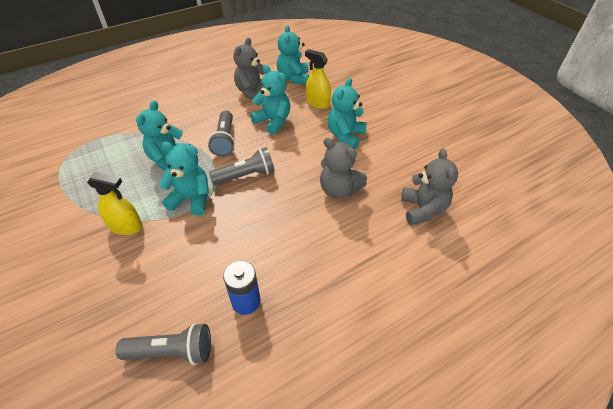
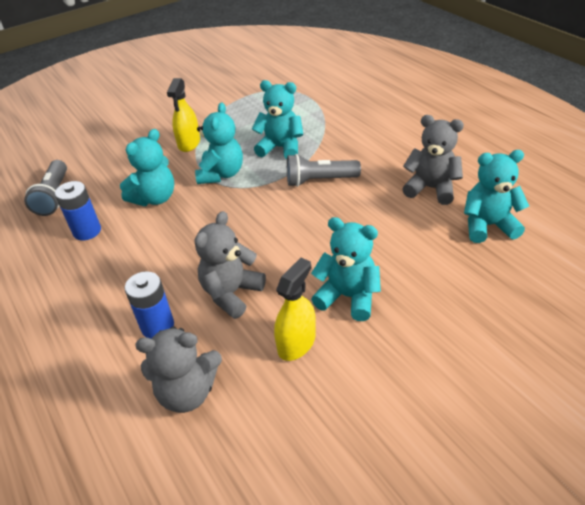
camera: 90 degrees right, 5 degrees down
grey flashlight [209,147,275,185] -> none
turquoise teddy bear [250,65,290,135] -> turquoise teddy bear moved to [120,129,174,206]
yellow spray bottle [305,49,331,109] -> yellow spray bottle moved to [274,258,316,361]
none -> blue battery [125,271,174,339]

